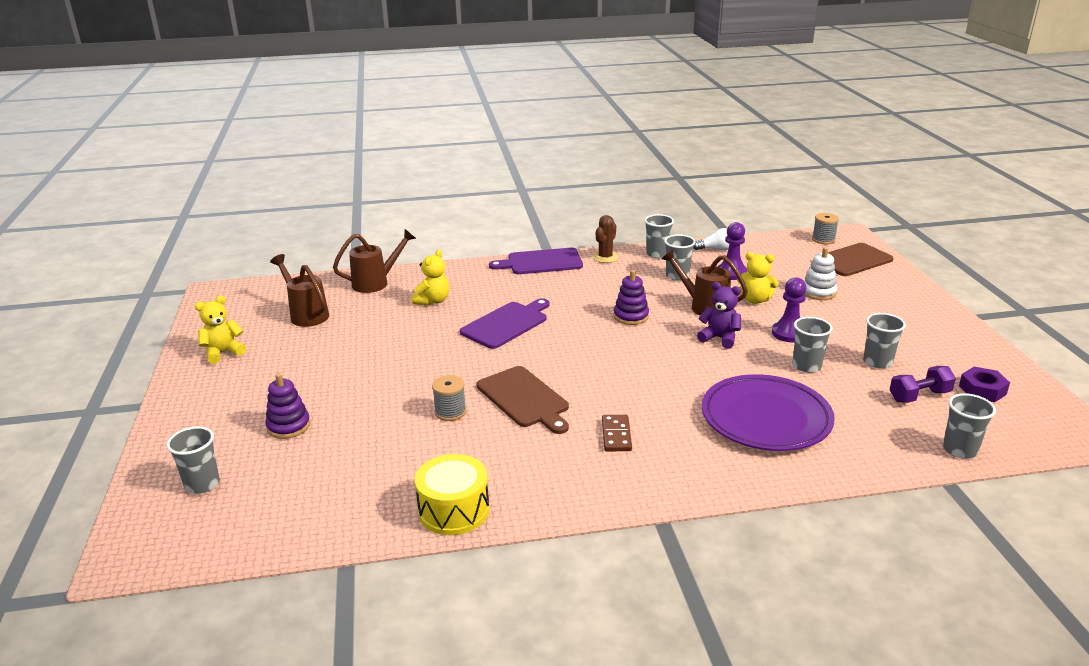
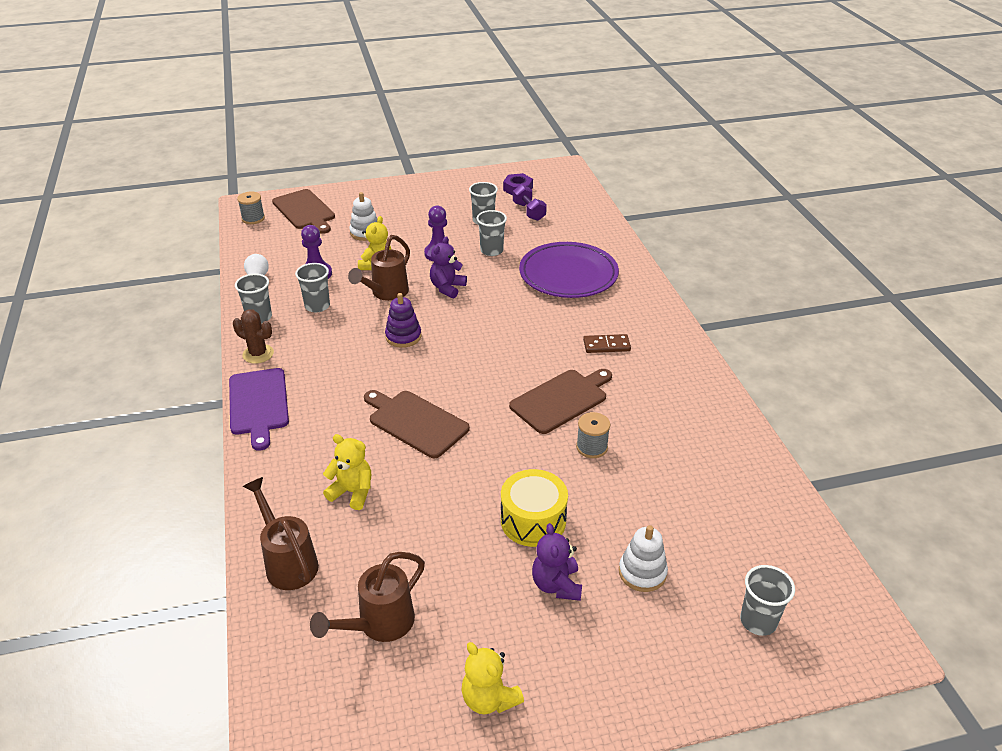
camera: 95 degrees left, 10 degrees up
purple stacking toy [265,373,310,439] -> white stacking toy [619,525,668,592]
yellow drum [415,454,489,535] -> yellow drum moved to [501,469,568,547]
purple cutting board [460,298,550,349] -> brown cutting board [364,390,470,458]
grey cup [943,393,996,459] -> none
none -> purple teddy bear [532,523,582,601]

